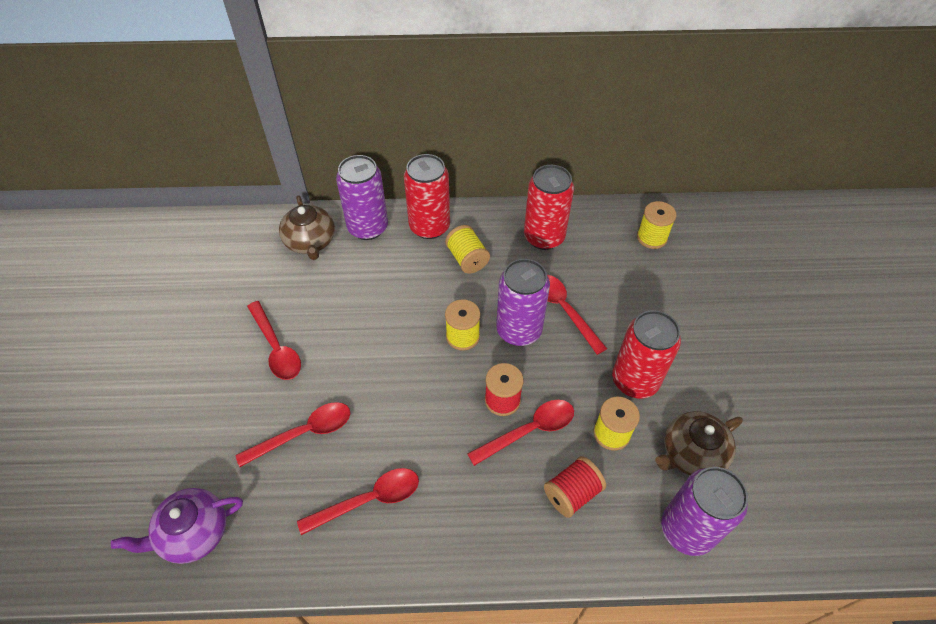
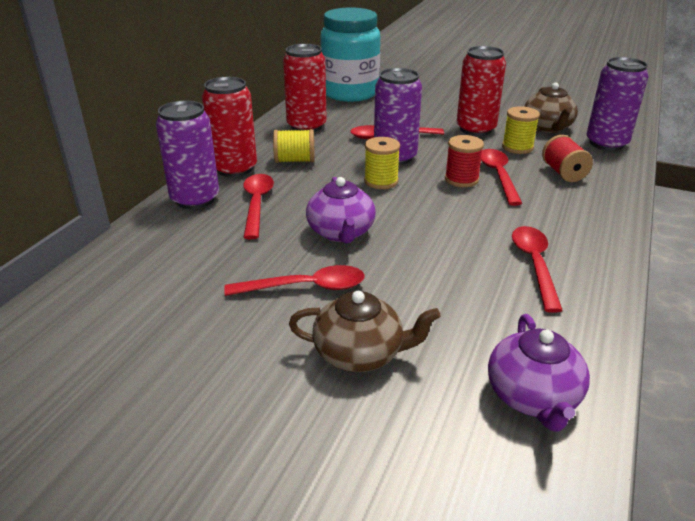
camera: 65 degrees left, 20 degrees down
red spoon [235,402,351,467] -> red spoon moved to [243,174,274,239]
brown teapot [279,195,335,260] -> brown teapot moved to [289,291,441,372]
yellow spool [637,201,676,249] -> turquoise jar [321,8,380,102]
none -> purple teapot [306,177,376,243]

